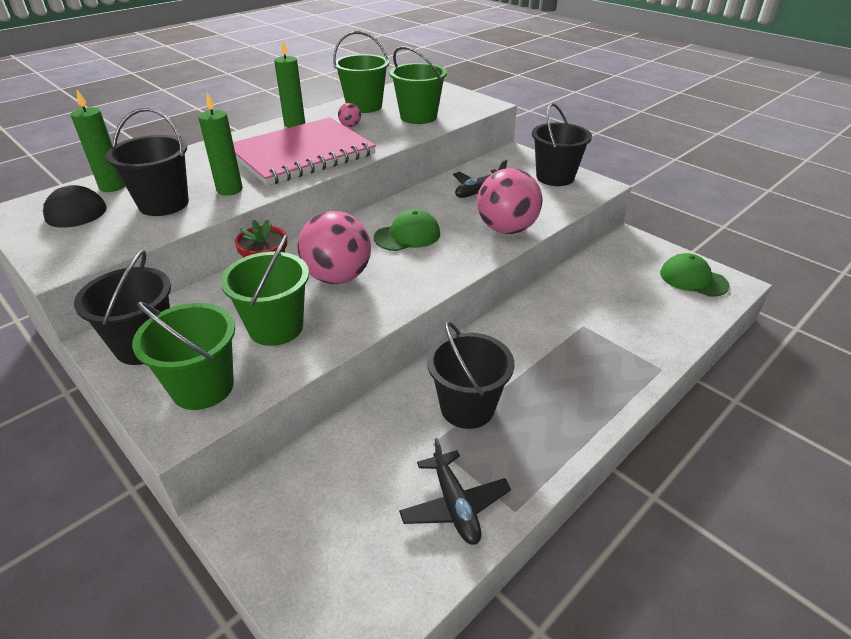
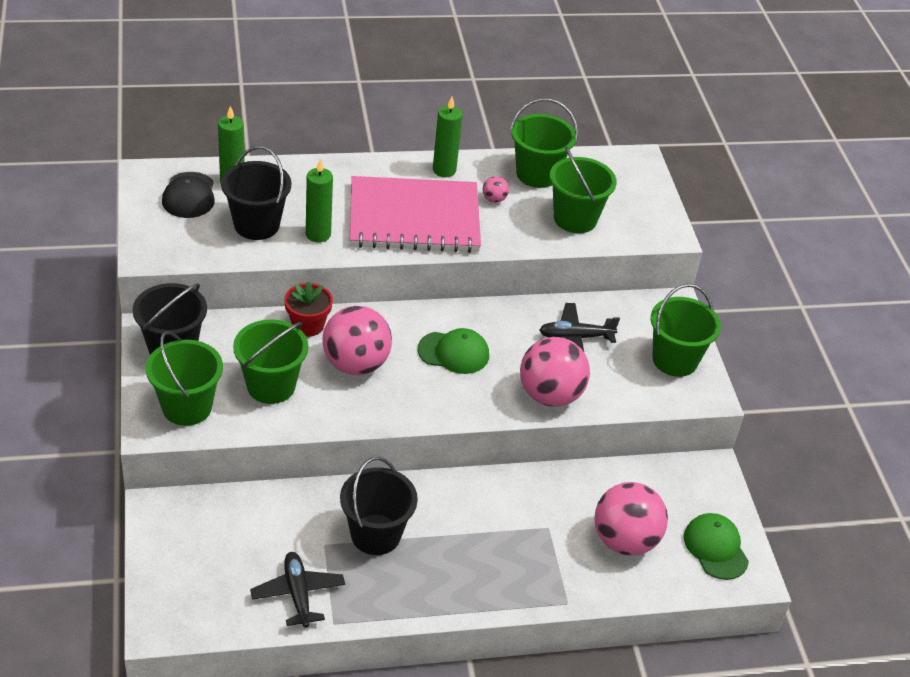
camera: 30 degrees right, 5 degrees up
black plane [399,438,511,545] -> black plane turned 150 degrees clockwise [250,552,345,628]
black bucket [532,103,592,186] -> green bucket [651,284,721,377]
none -> pink ball [594,482,668,556]

